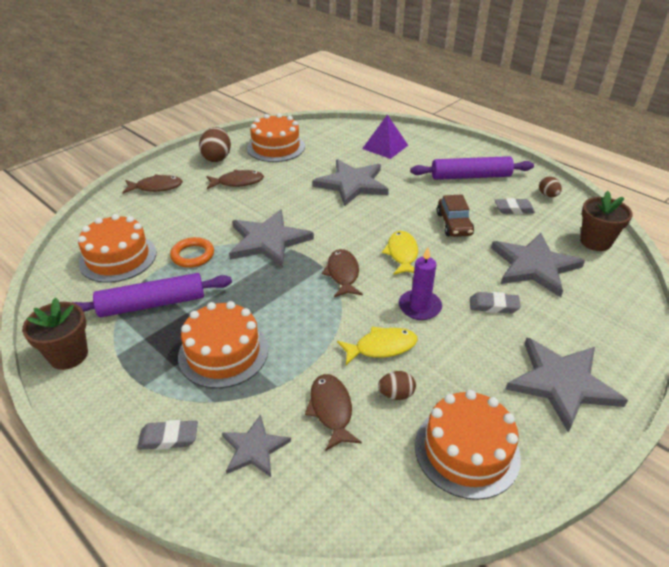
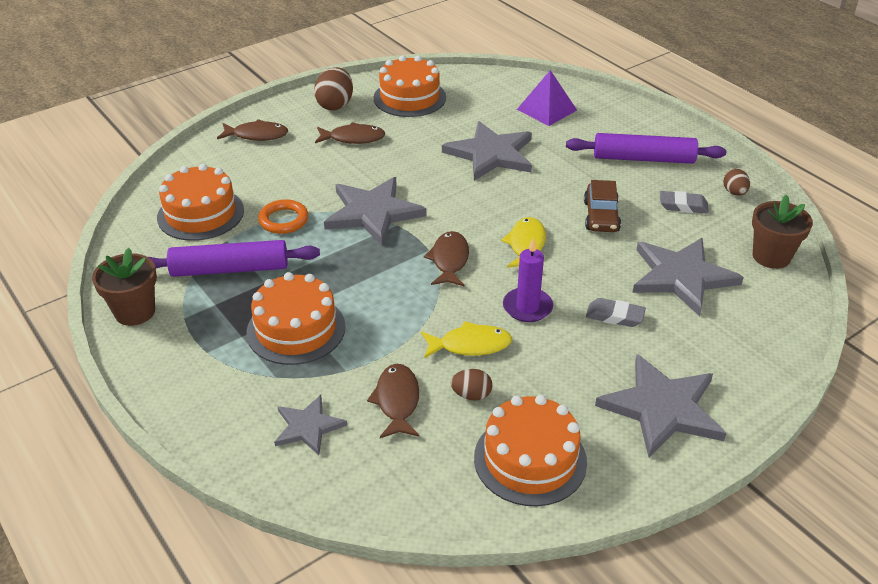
camera: 10 degrees right, 0 degrees up
grey eraser [137,420,198,450] -> none

